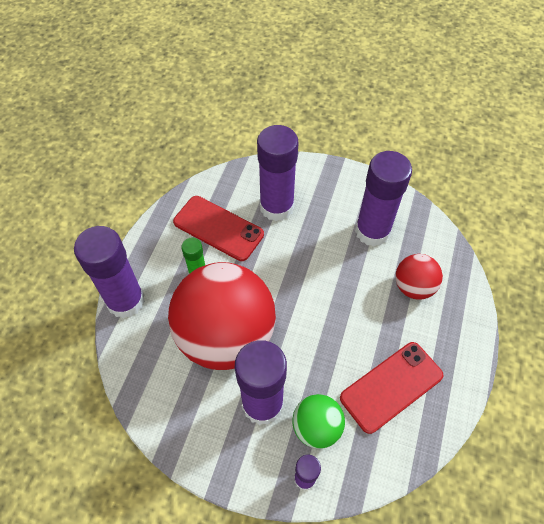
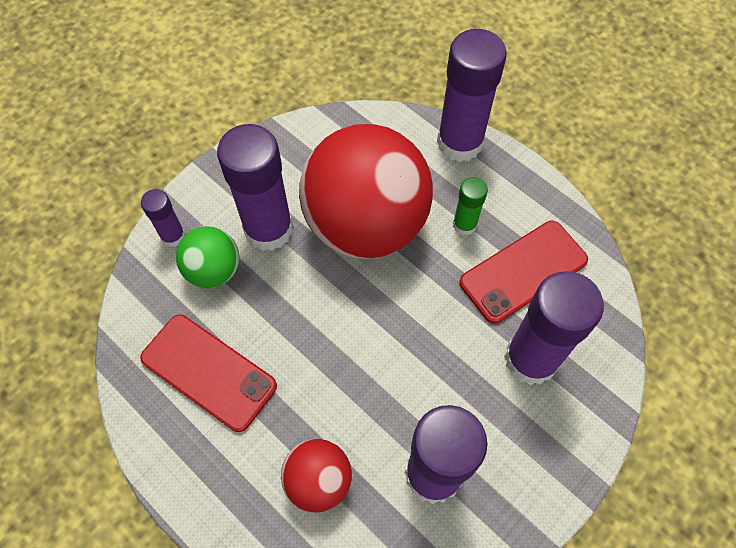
camera: 115 degrees right, 5 degrees up
red phone [340,342,444,434] -> red phone turned 45 degrees counterclockwise [140,315,277,432]

